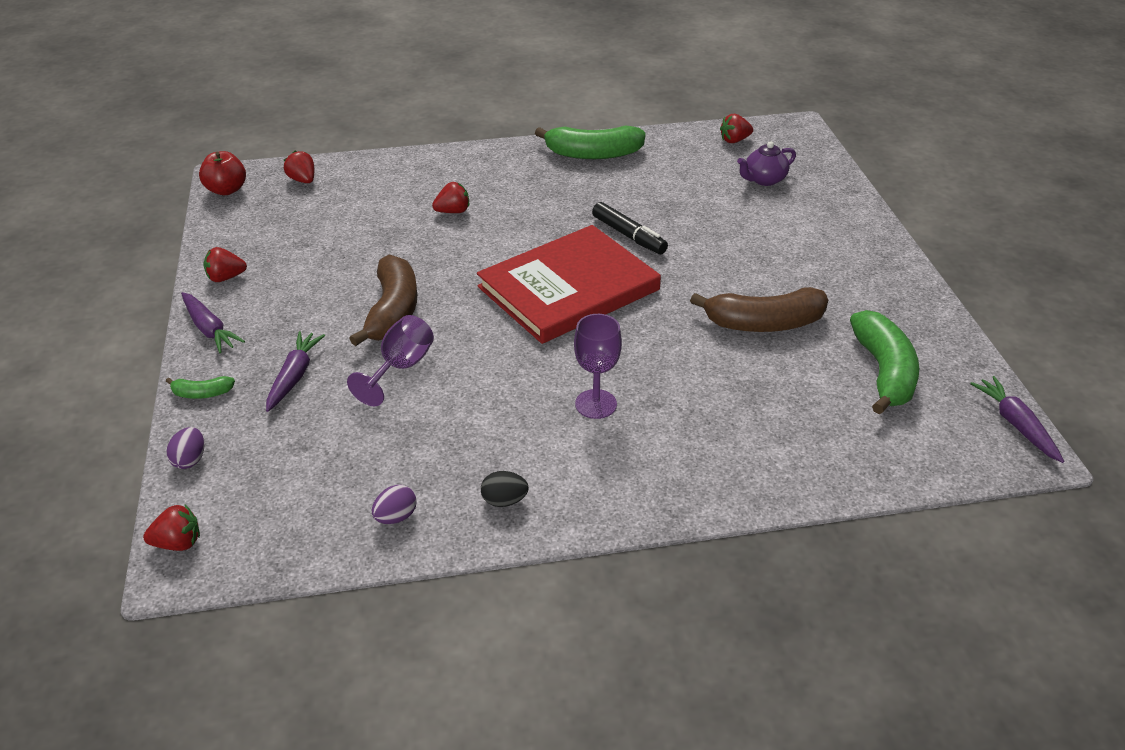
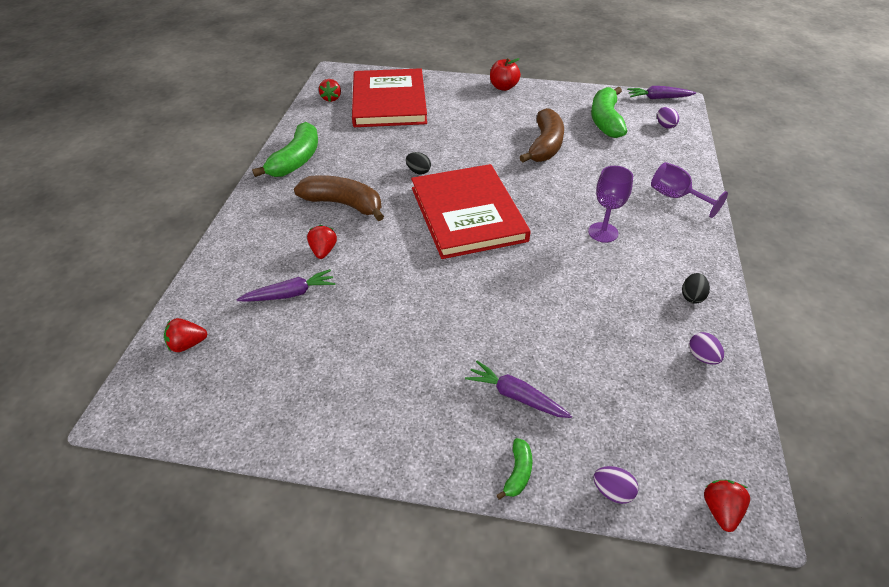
camera: 70 degrees left, 5 degrees up
purple carrot [181,292,245,353] -> purple carrot moved to [236,269,335,302]
red apple [199,151,246,195] -> red apple moved to [490,58,521,91]
red strawberry [204,247,247,282] -> none
purple goblet [347,315,434,406] -> purple goblet moved to [651,162,728,218]
brown banana [349,254,417,346] -> brown banana moved to [294,175,384,221]
black marker [592,202,668,254] -> black egg [406,152,431,174]
purple teapot [737,141,796,186] -> red book [352,68,427,127]
green banana [850,310,919,414] -> green banana turned 105 degrees counterclockwise [591,87,627,138]
none -> purple egg [657,107,679,129]

